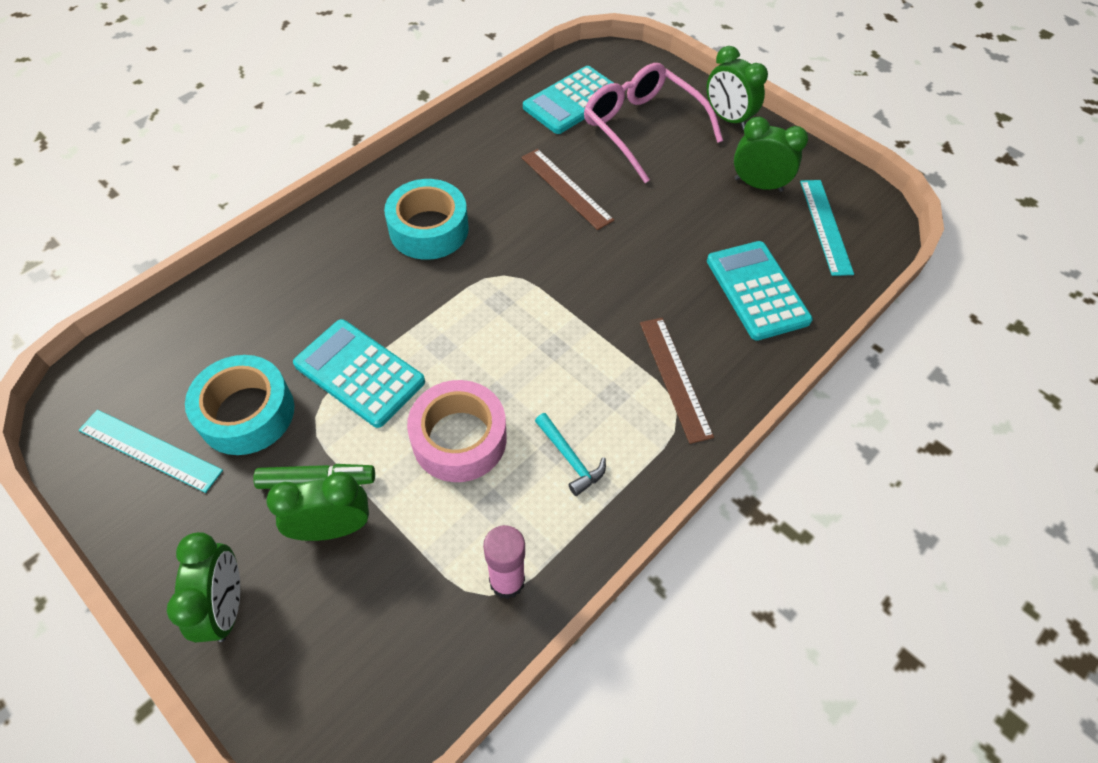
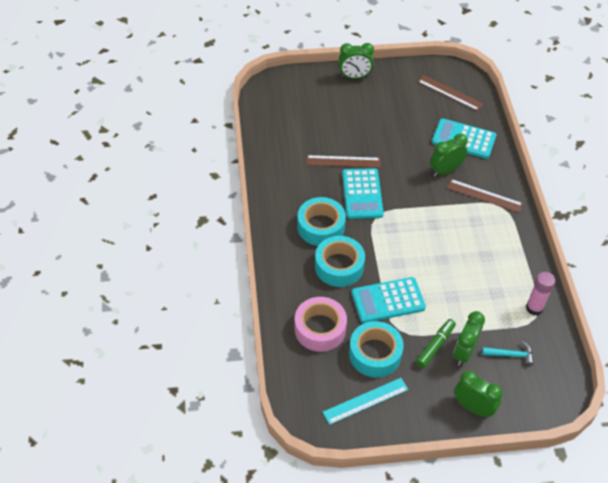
camera: 50 degrees left, 5 degrees down
pink tape [407,380,507,482] -> pink tape moved to [295,297,347,352]
turquoise calculator [523,66,613,134] -> turquoise calculator moved to [342,168,384,219]
turquoise hammer [535,413,606,496] -> turquoise hammer moved to [482,341,534,366]
pink glasses [584,63,723,183] -> none
green clock [734,117,808,192] -> green clock moved to [430,133,468,177]
turquoise ruler [800,180,854,276] -> brown ruler [417,75,483,111]
none -> turquoise tape [315,236,365,287]

